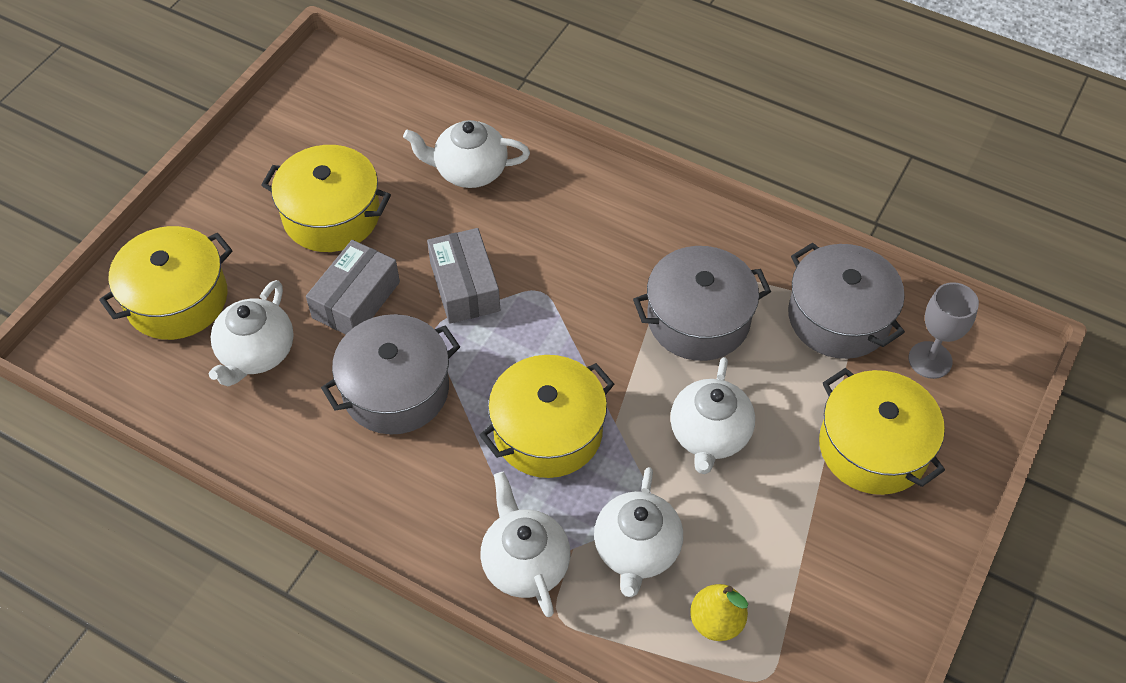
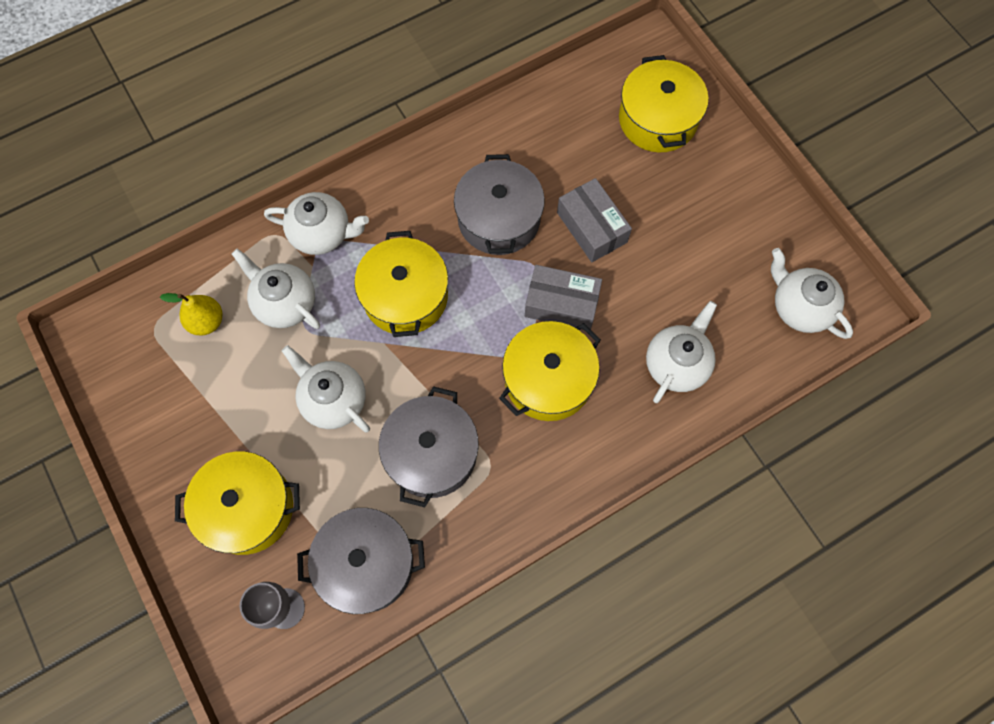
camera: 120 degrees right, 15 degrees up
white teapot [209,280,294,386] -> white teapot moved to [771,248,853,339]
yellow pot [261,145,391,252] -> yellow pot moved to [499,321,601,421]

